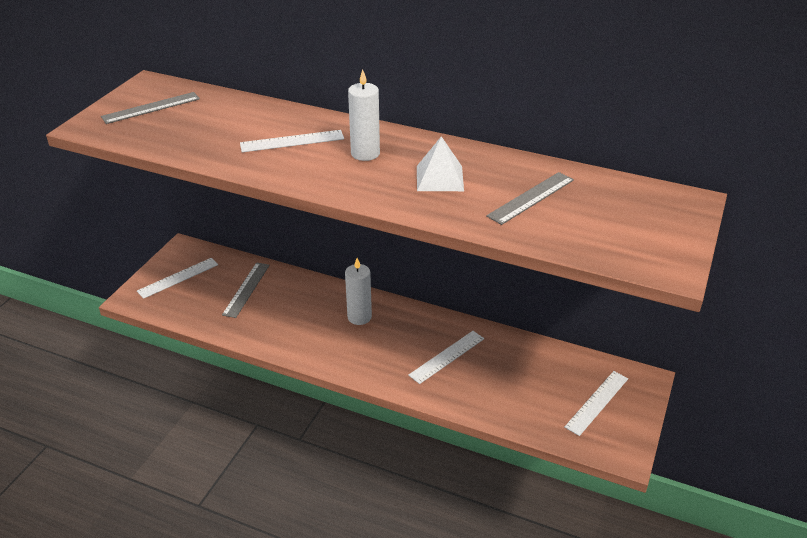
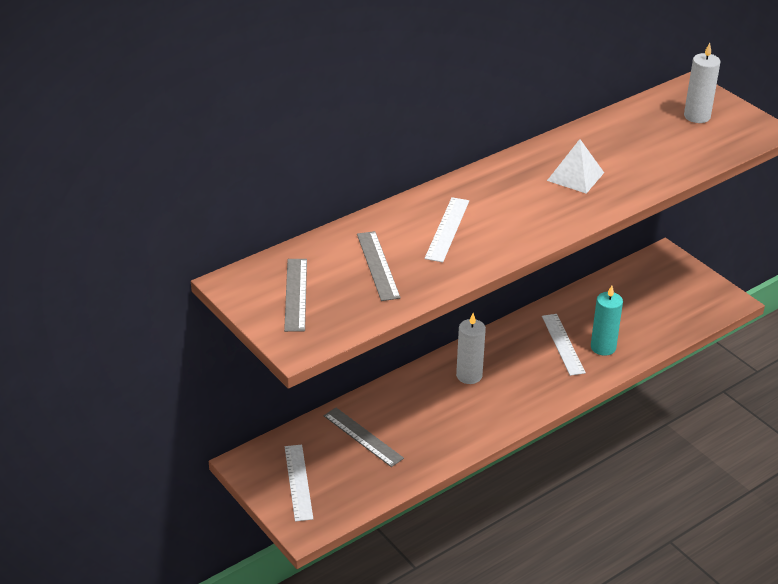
camera: 60 degrees left, 0 degrees up
white candle [348,69,380,161] -> white candle moved to [684,43,721,123]
grey ruler [486,172,574,225] -> grey ruler moved to [357,231,401,301]
white ruler [564,371,628,436] -> none
none -> turquoise candle [591,286,623,356]

